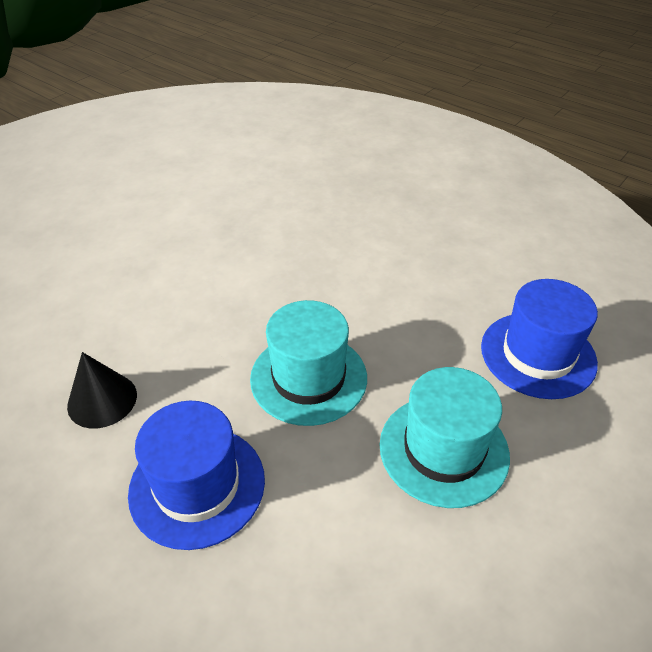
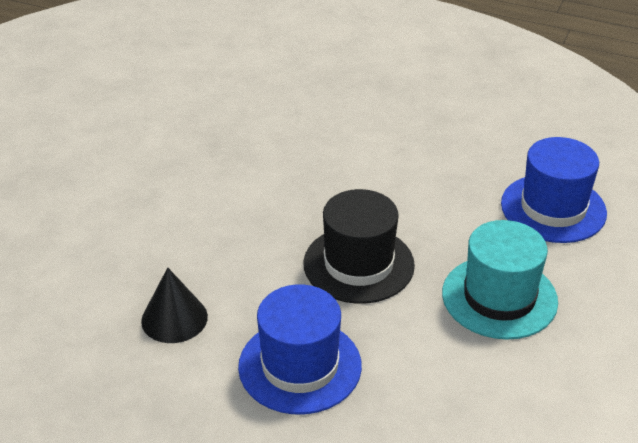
camera: 15 degrees left, 5 degrees down
turquoise hat [250,300,367,426] -> black hat [304,189,415,304]

